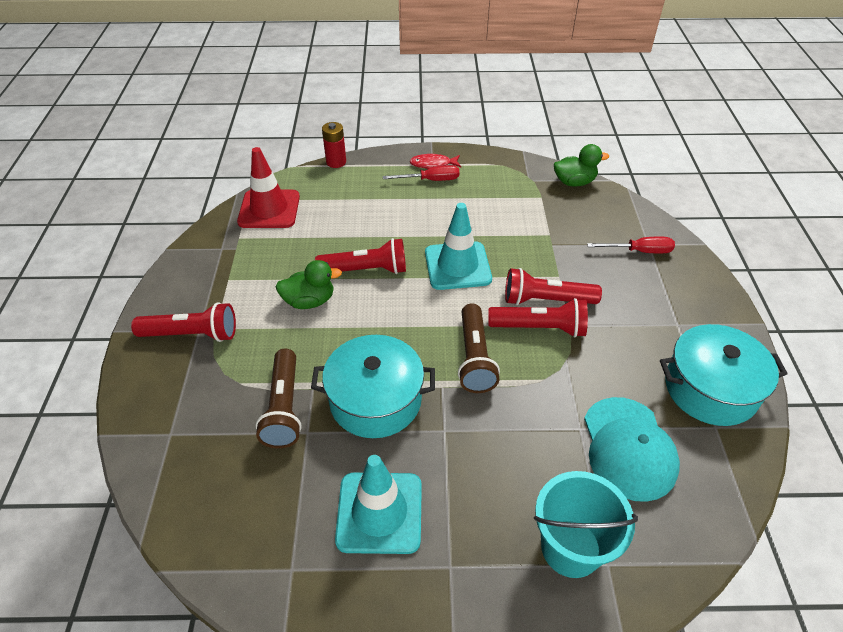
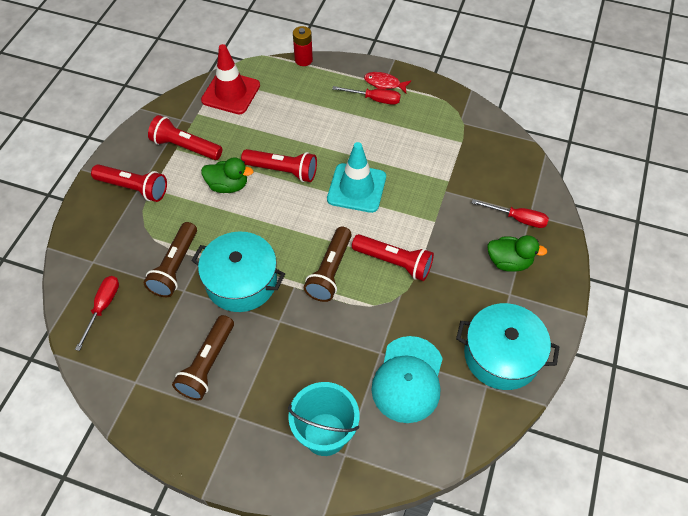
camera: 20 degrees right, 10 degrees up
turquoise traffic cone [335,455,422,554] -> brown flashlight [172,315,234,400]
red flashlight [505,268,602,305] -> red flashlight moved to [148,115,222,160]
green duck [554,144,609,186] -> green duck moved to [487,235,547,272]
none -> red screwdriver [75,276,119,351]

